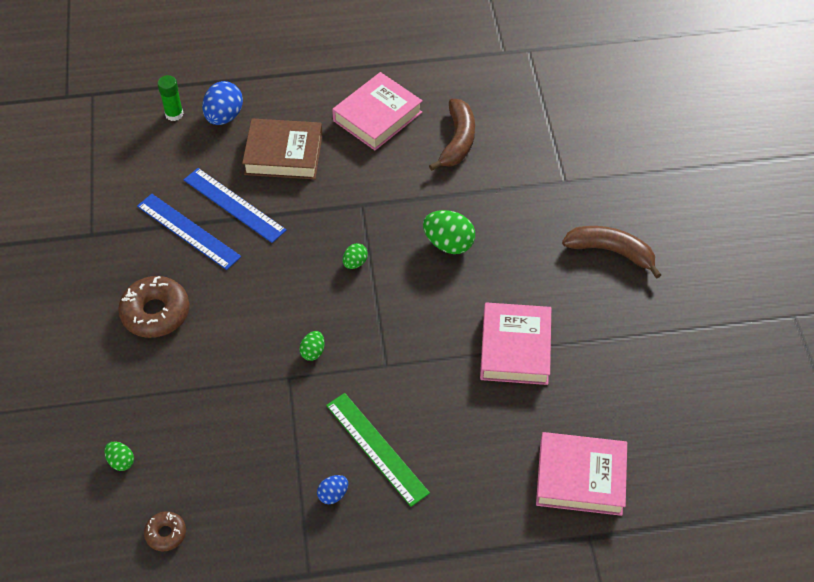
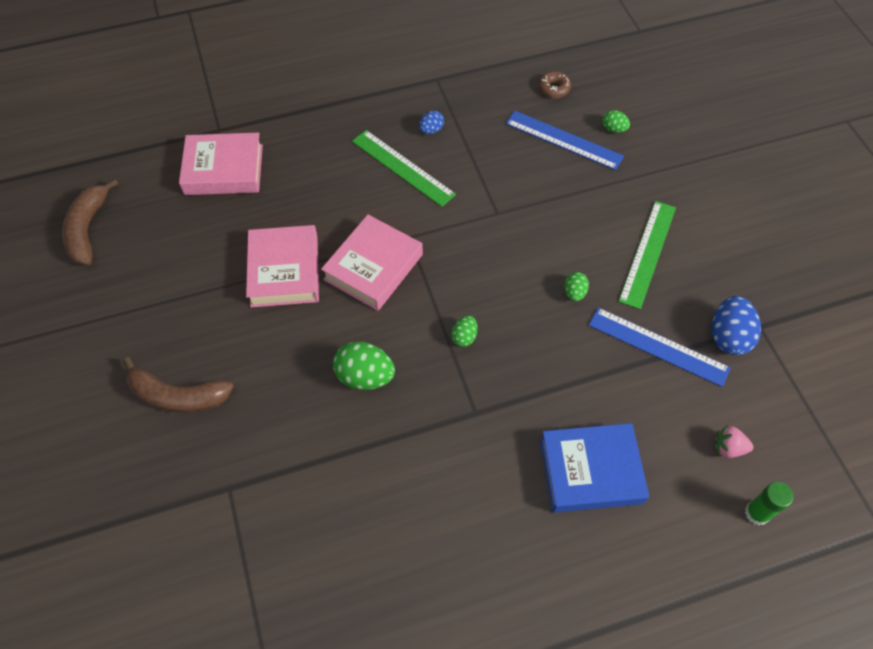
camera: 170 degrees right, 5 degrees up
brown donut [118,276,190,338] -> green ruler [618,201,676,309]
blue ruler [184,168,286,243] -> blue ruler moved to [506,111,624,170]
blue egg [202,81,243,125] -> blue egg moved to [712,296,761,355]
brown book [242,119,323,179] -> blue book [540,423,649,513]
green egg [299,331,324,361] -> green egg moved to [564,272,589,301]
pink book [332,72,423,150] -> pink book moved to [321,215,423,311]
brown banana [429,99,475,171] -> brown banana moved to [62,178,118,265]
none -> pink strawberry [714,426,753,458]

